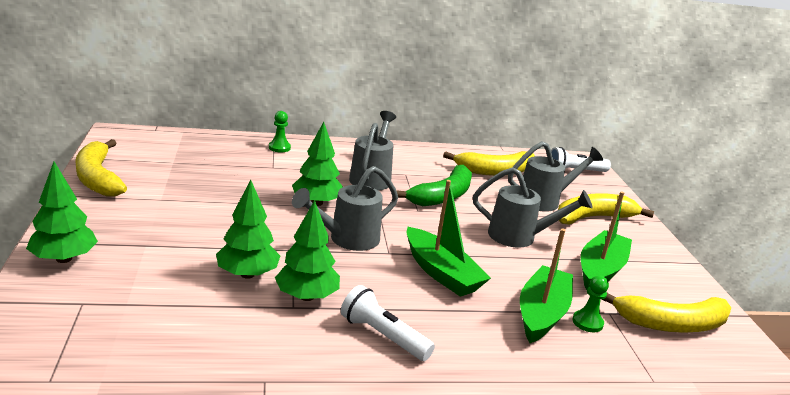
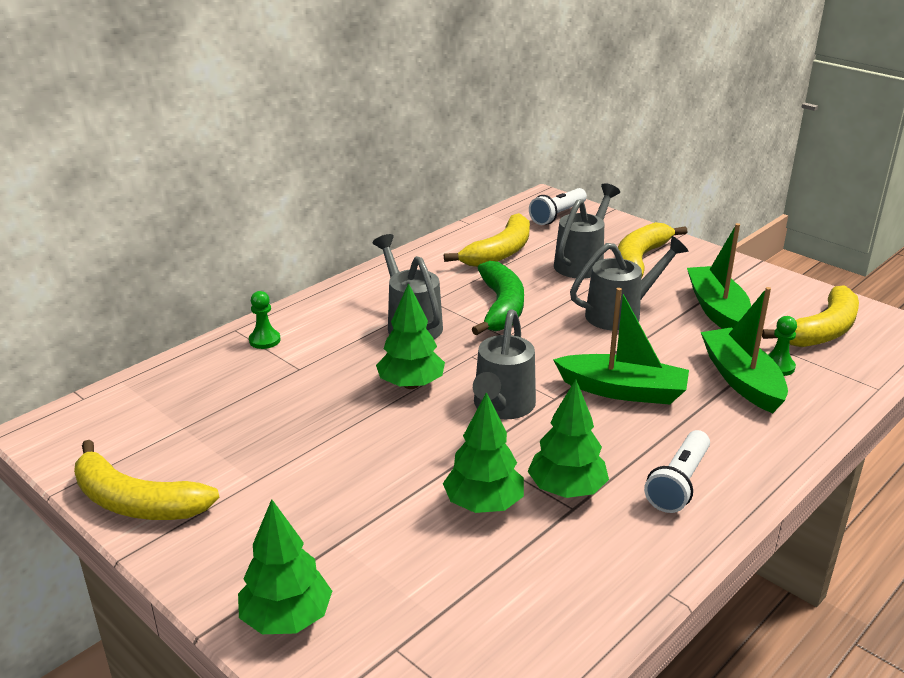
camera: 35 degrees left, 5 degrees up
white flashlight [341,285,435,361] -> white flashlight turned 60 degrees counterclockwise [644,430,710,513]

